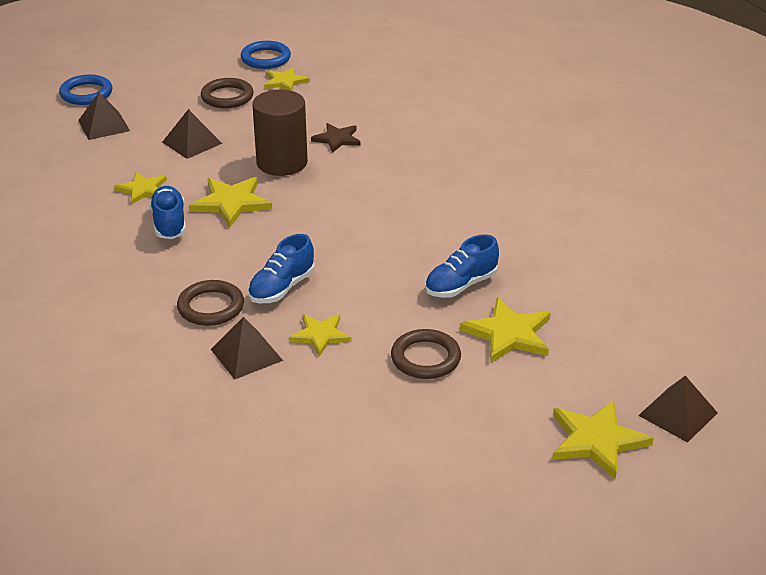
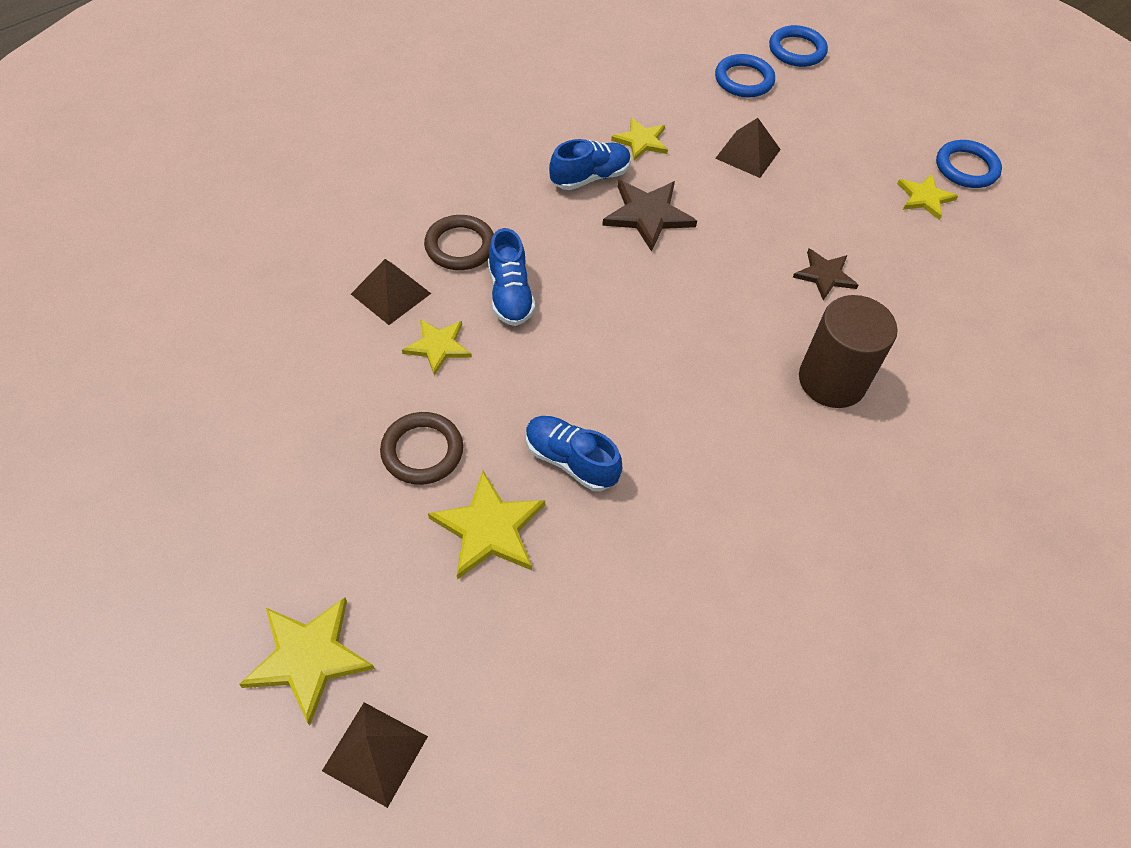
camera: 70 degrees right, 20 degrees up
brown pyramid [78,93,130,140] -> blue ring [715,54,775,98]
yellow star [189,177,272,228] -> brown star [602,180,697,252]
brown ring [201,78,254,108] -> none
blue shoe [248,234,314,303] -> blue shoe turned 120 degrees counterclockwise [488,228,535,326]
brown cylinder [252,90,308,176] -> brown cylinder moved to [799,295,898,408]

